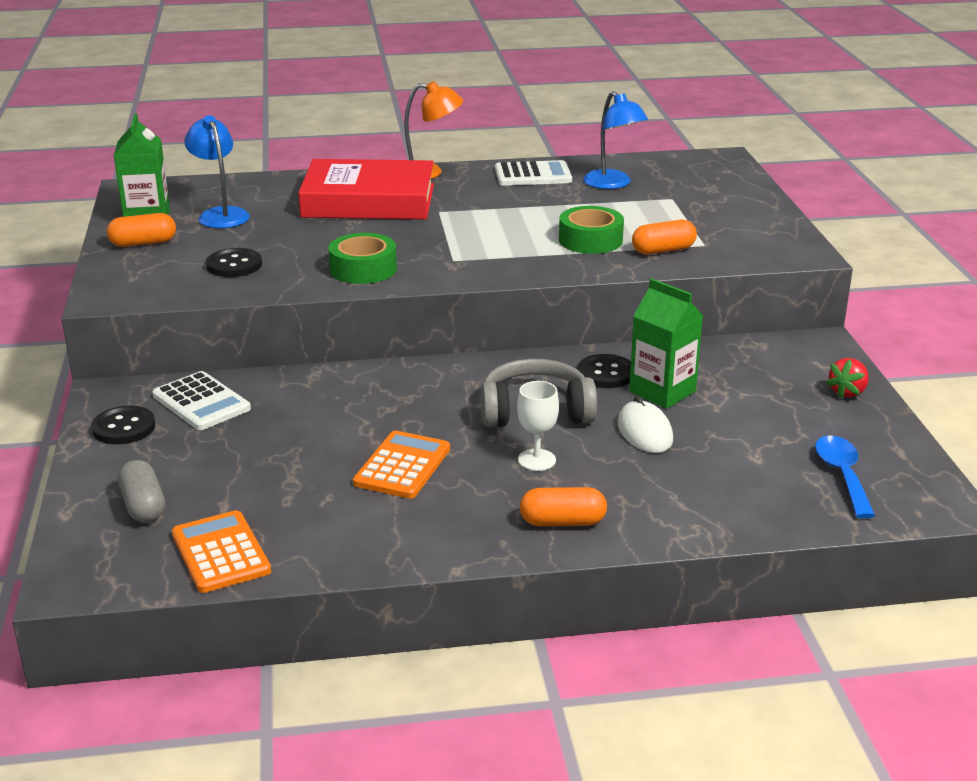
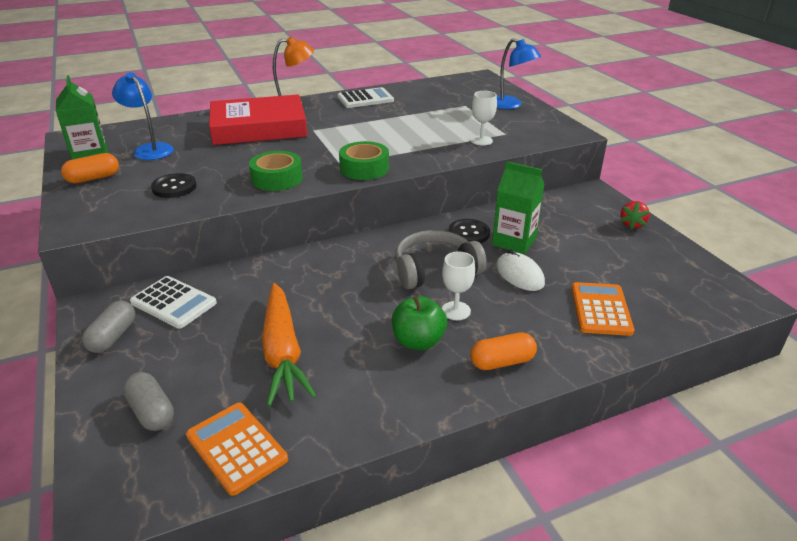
camera: 15 degrees left, 5 degrees up
black button [91,406,155,444] -> grey capsule [82,301,136,353]
orange calculator [353,431,450,499] -> orange calculator moved to [571,282,634,336]
green tape [559,206,624,254] -> green tape moved to [339,141,389,180]
blue lamp [583,91,648,189] -> blue lamp moved to [497,38,541,109]
orange capsule [632,220,697,255] -> white goblet [470,91,497,146]
blue spoon [815,435,875,518] -> none
none -> orange carrot [262,283,316,406]
none -> green apple [392,296,447,350]

